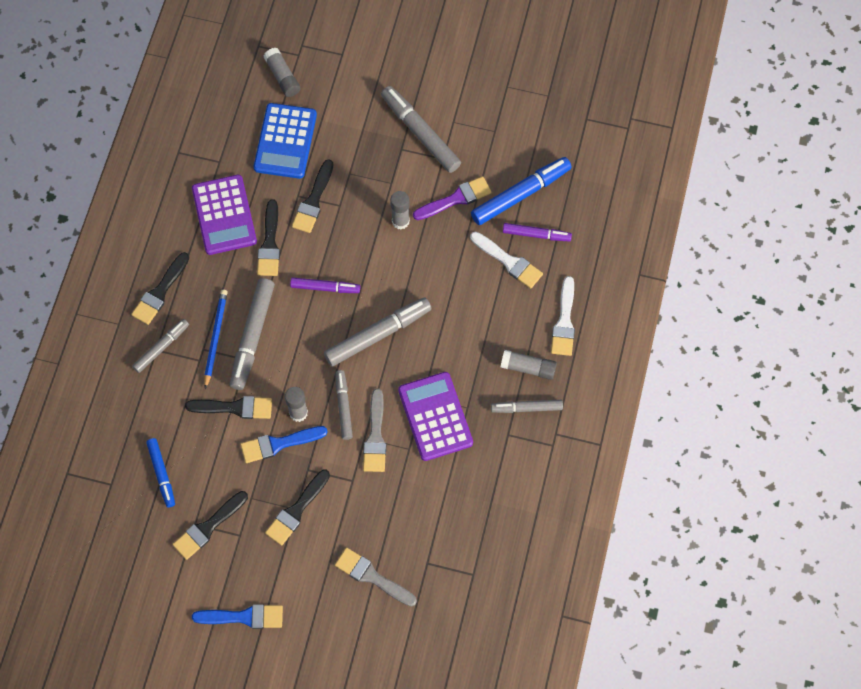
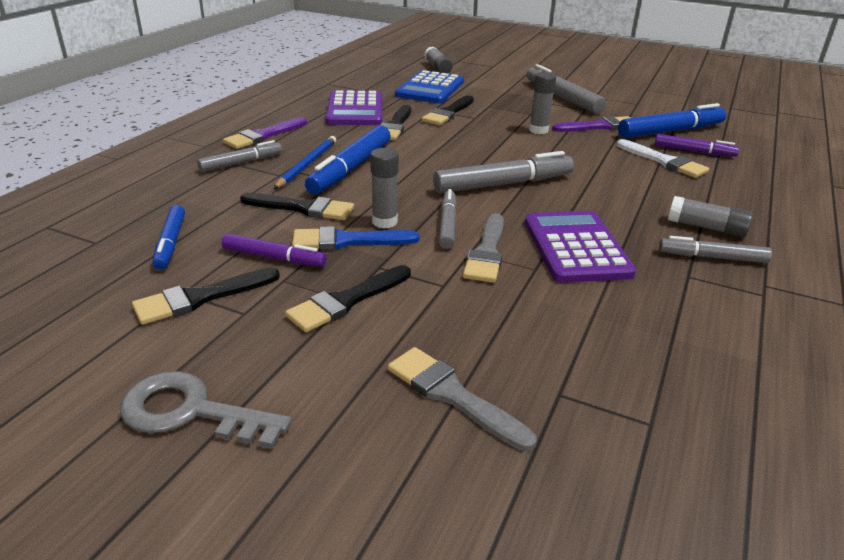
camera: 10 degrees right, 35 degrees down
black brush [131,252,189,325] -> purple brush [223,117,307,149]
blue brush [192,604,283,629] -> grey key [120,371,292,449]
grey marker [230,278,275,390] -> blue marker [305,125,391,194]
purple marker [290,277,360,293] -> purple marker moved to [222,234,327,267]
white brush [551,276,575,356] -> none

